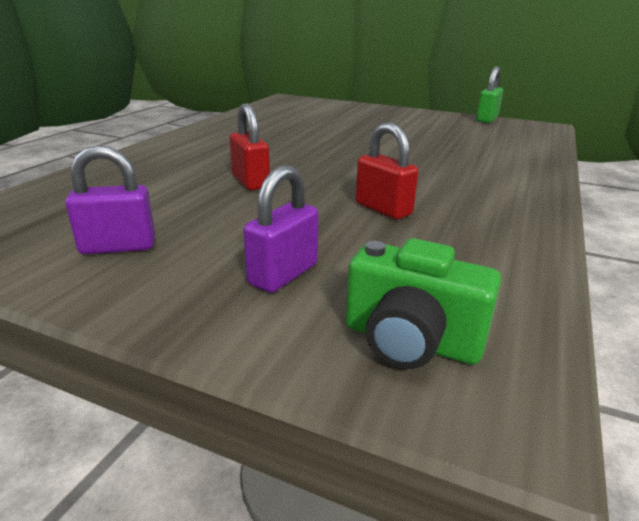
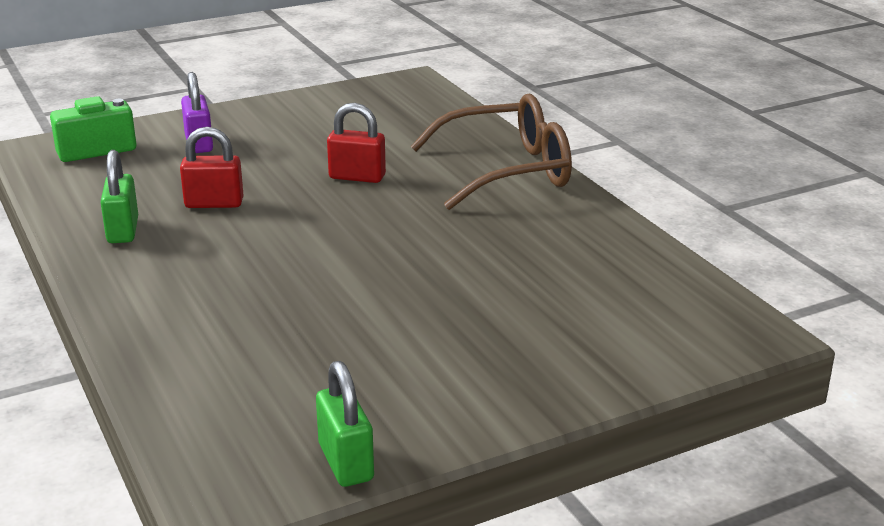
camera: 130 degrees right, 0 degrees up
purple padlock [65,145,155,254] -> none
none -> green padlock [100,150,138,243]
none -> brown glasses [410,94,572,210]

